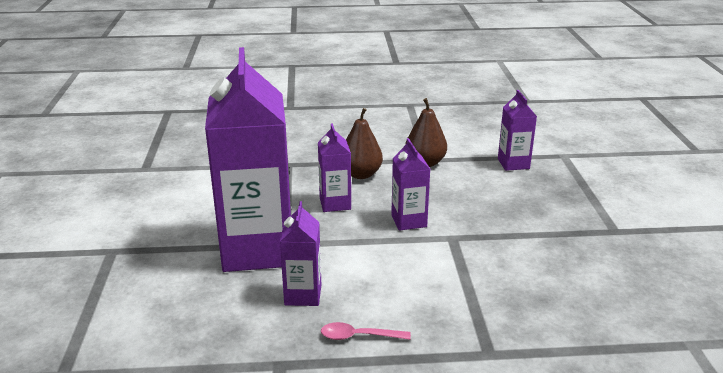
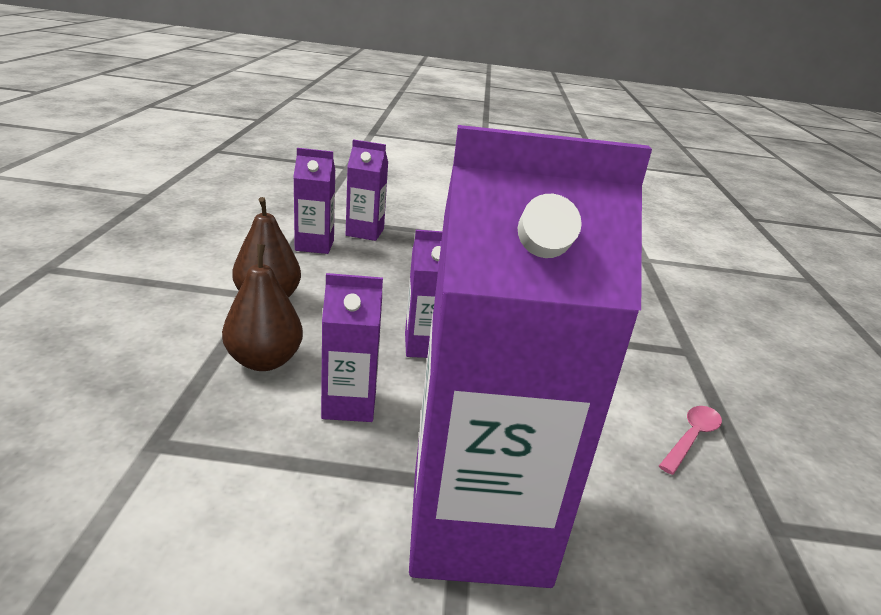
camera: 85 degrees left, 0 degrees up
purple carton [280,201,321,306] -> purple carton moved to [346,139,388,241]
pink spoon [321,322,411,340] -> pink spoon turned 150 degrees counterclockwise [659,406,722,475]

